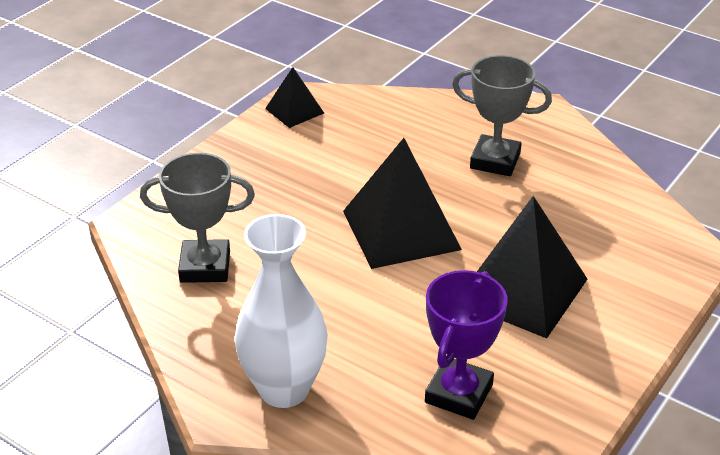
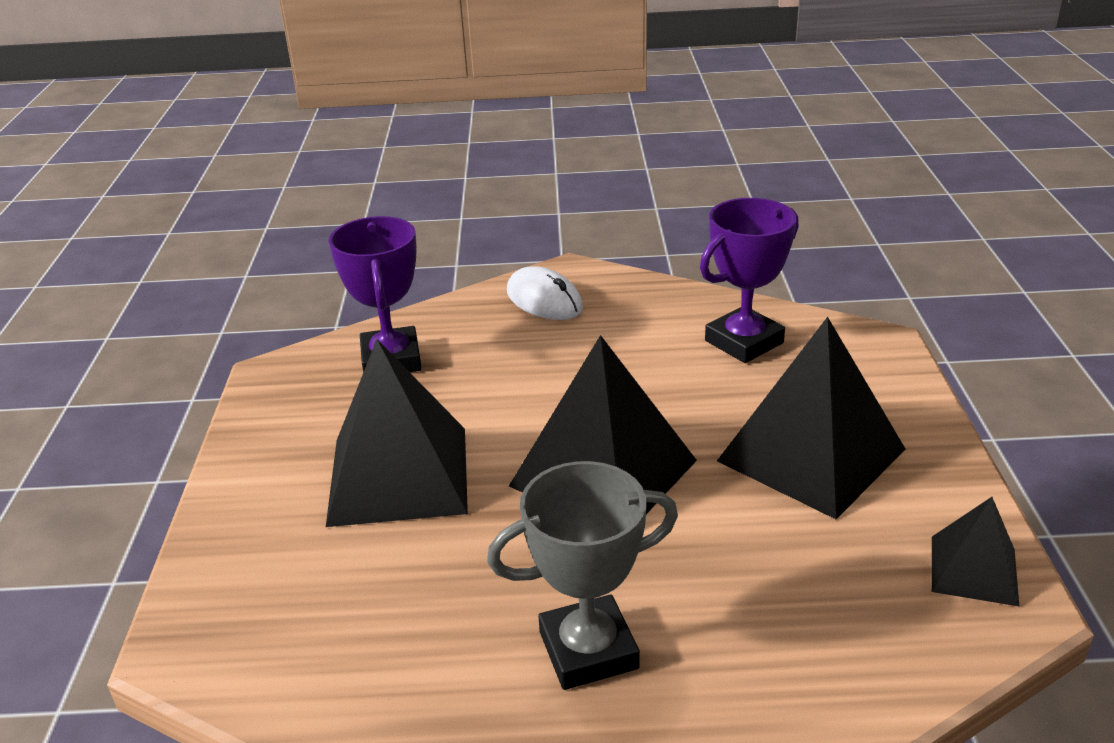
camera: 145 degrees right, 5 degrees down
grey trophy [140,153,255,283] -> purple trophy [700,198,799,363]
white vase [234,214,328,408] -> white mouse [507,266,583,320]
none -> black pyramid [717,317,905,519]

